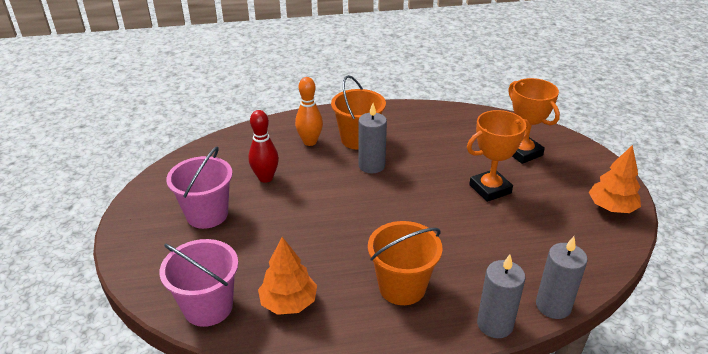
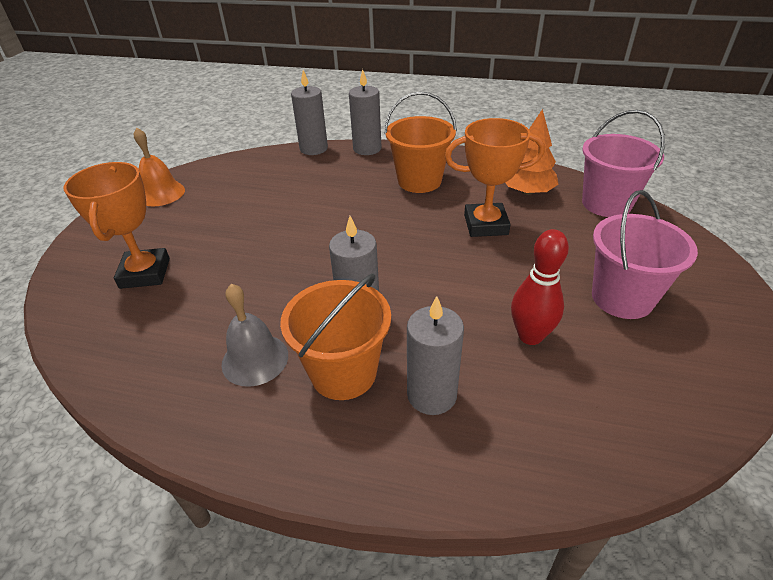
camera: 155 degrees left, 5 degrees up
orange bowling pin [295,77,323,146] -> grey candle [407,296,464,415]
orange trophy [467,110,530,202] -> orange trophy moved to [445,118,545,237]
orange tree [589,145,641,213] -> orange bell [134,128,185,206]
none -> grey bell [222,284,288,387]

